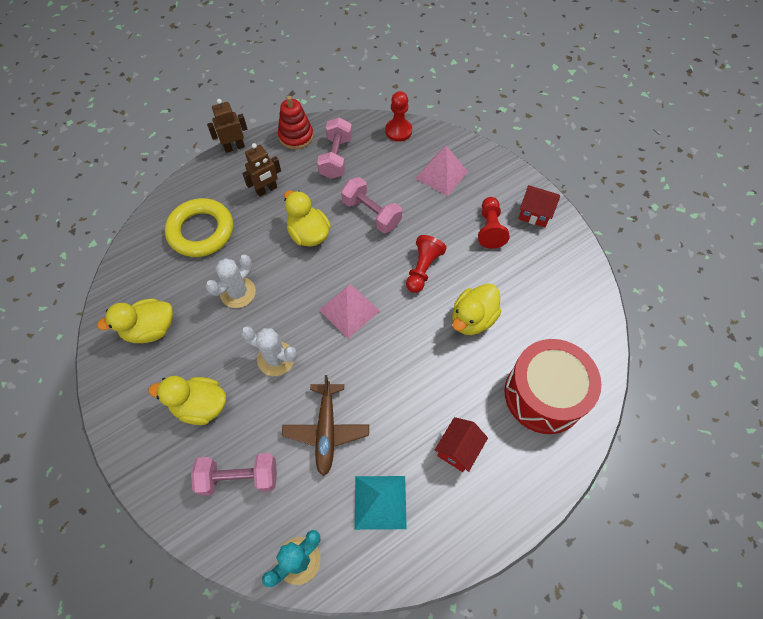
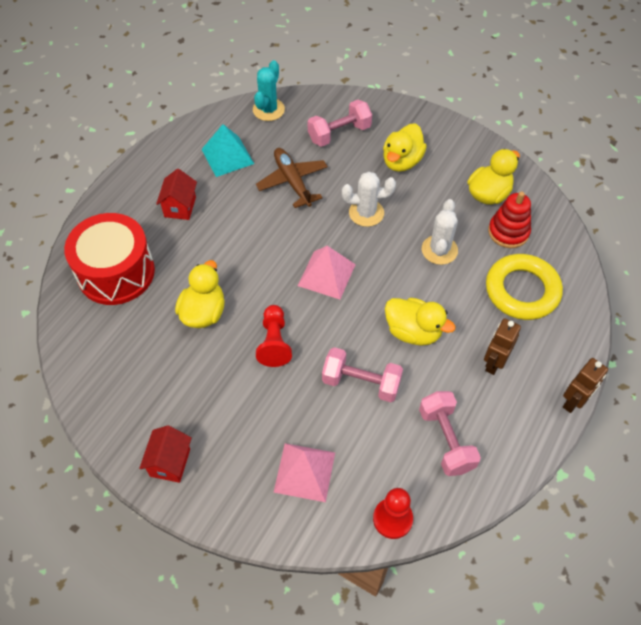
camera: 155 degrees right, 5 degrees down
yellow duck [148,376,226,425] -> yellow duck turned 135 degrees clockwise [383,124,427,172]
red stacking toy [278,96,314,150] -> red stacking toy moved to [488,191,531,248]
red pawn [478,197,510,249] -> none
red house [518,185,560,227] -> red house turned 75 degrees counterclockwise [139,425,192,483]

